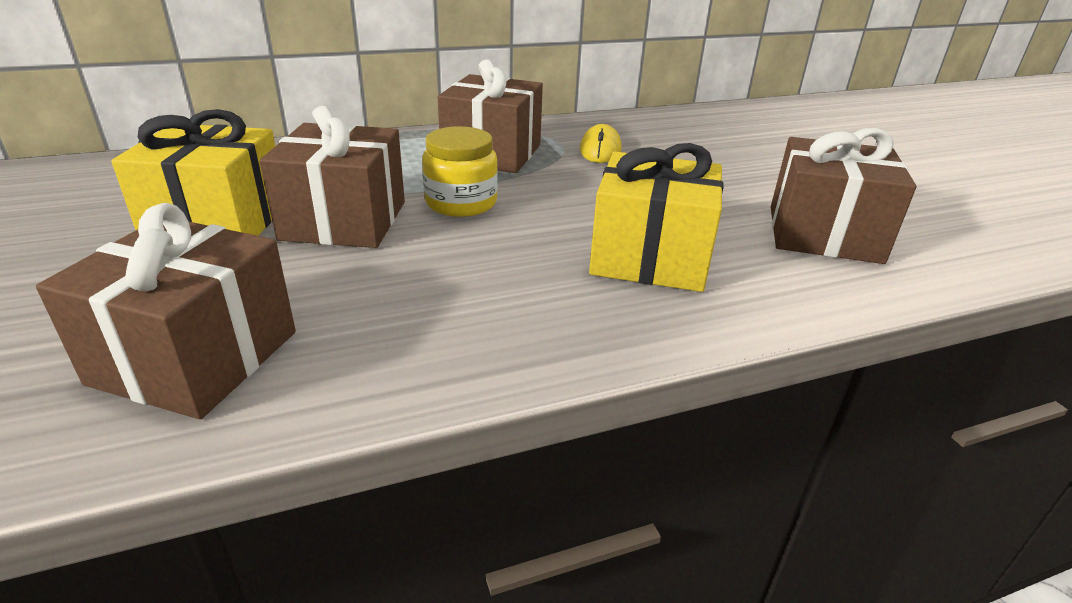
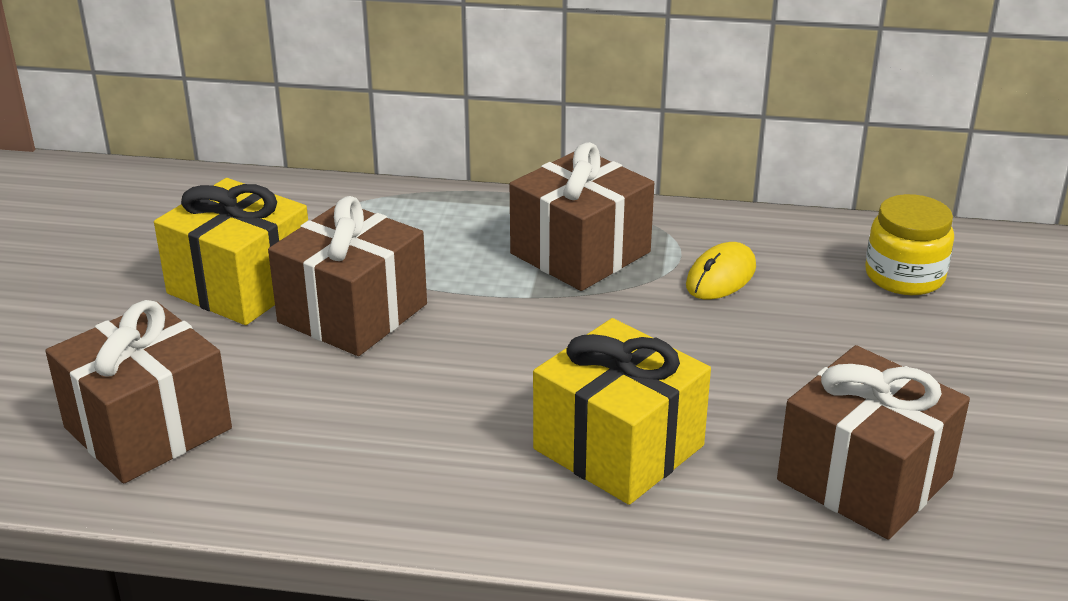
camera: 30 degrees right, 0 degrees up
yellow jar [422,126,498,217] -> yellow jar moved to [865,194,954,295]

